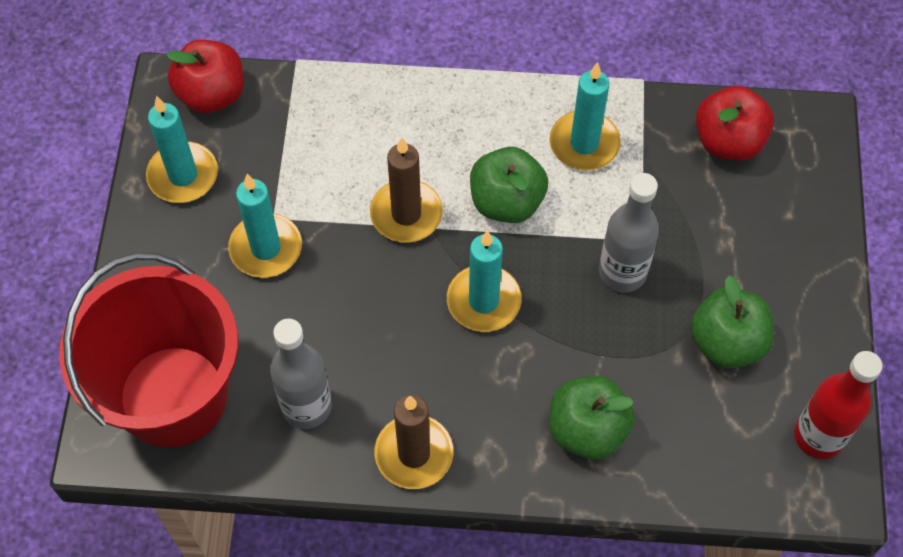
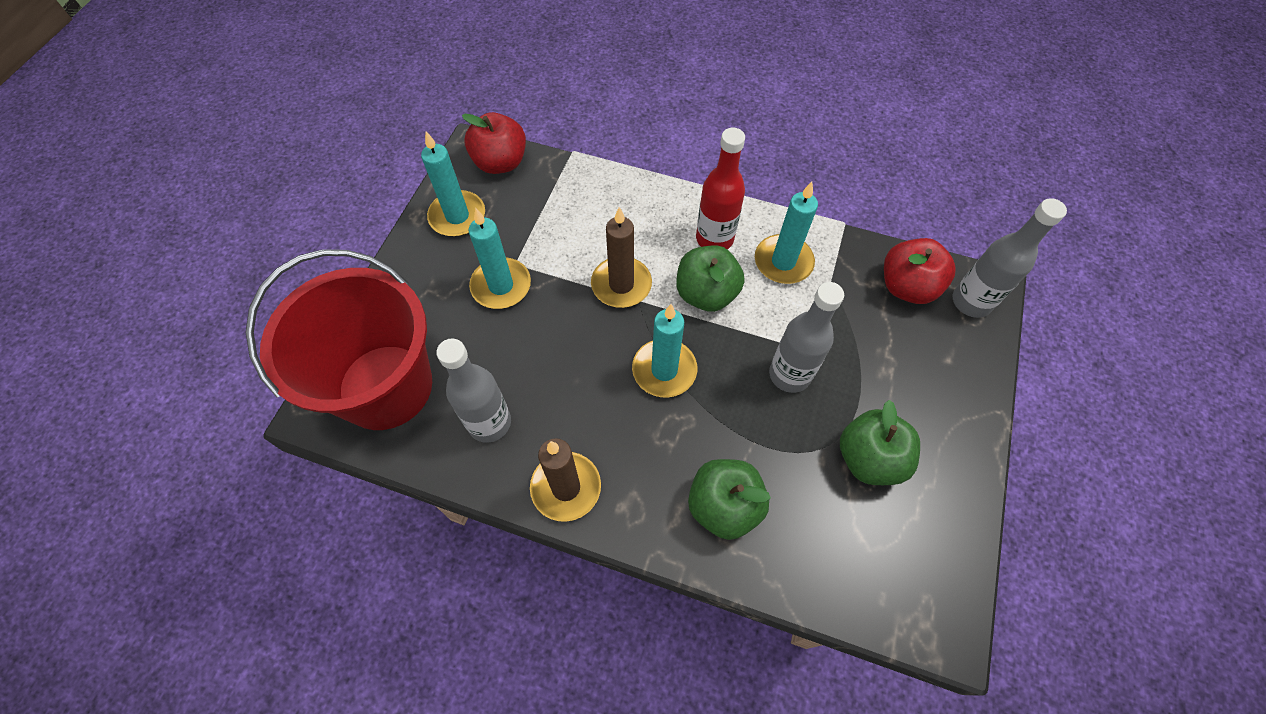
camera: 15 degrees right, 0 degrees up
red bottle [794,351,882,459] -> red bottle moved to [696,128,745,249]
none -> grey bottle [953,198,1067,318]

